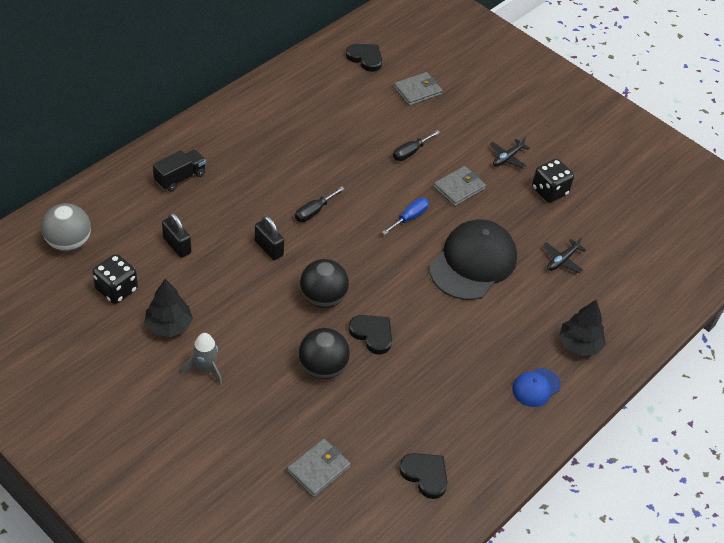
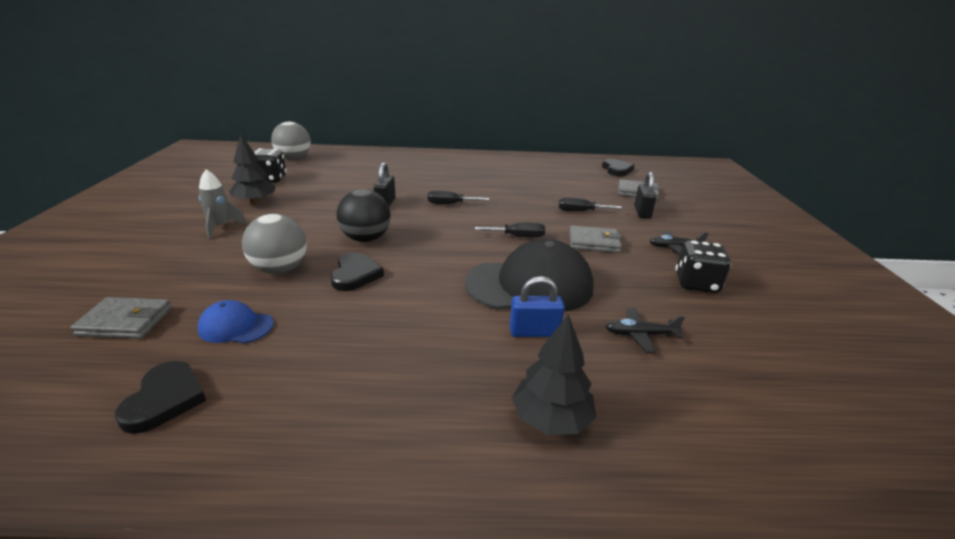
camera: 50 degrees right, 20 degrees down
black truck [153,150,206,192] -> none
black padlock [162,213,191,258] -> black padlock moved to [634,172,656,219]
black ball [298,328,350,379] -> grey ball [242,214,307,274]
blue screwdriver [382,198,429,235] -> black screwdriver [475,222,545,237]
blue cap [512,368,561,407] -> blue cap moved to [198,300,274,343]
none -> blue padlock [510,276,565,337]

